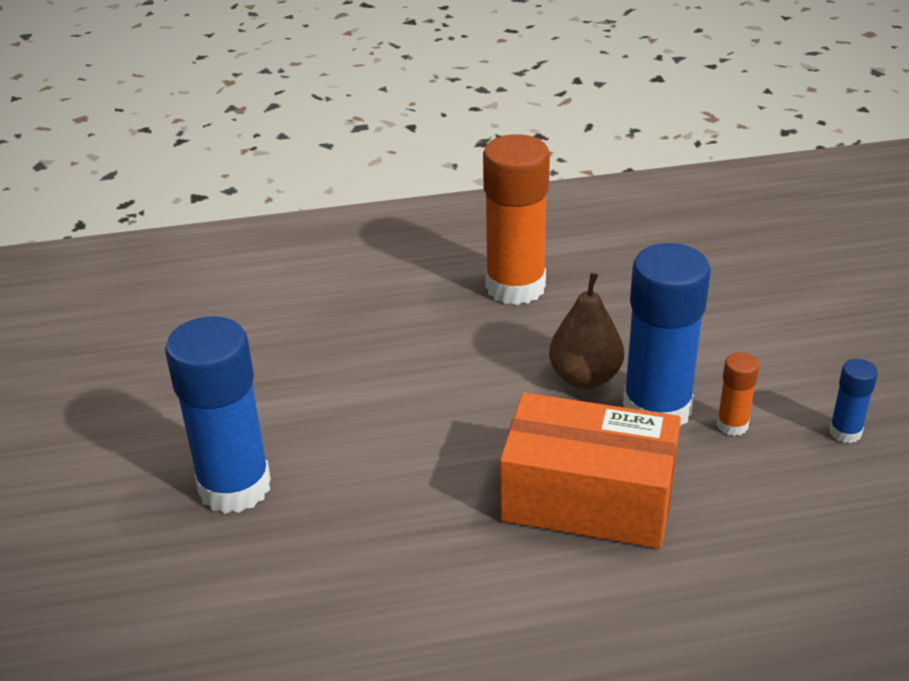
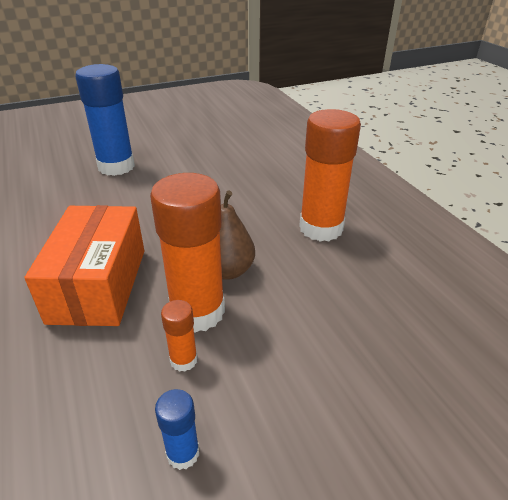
camera: 75 degrees right, 0 degrees up
blue glue stick [623,243,711,426] -> orange glue stick [150,173,225,333]

